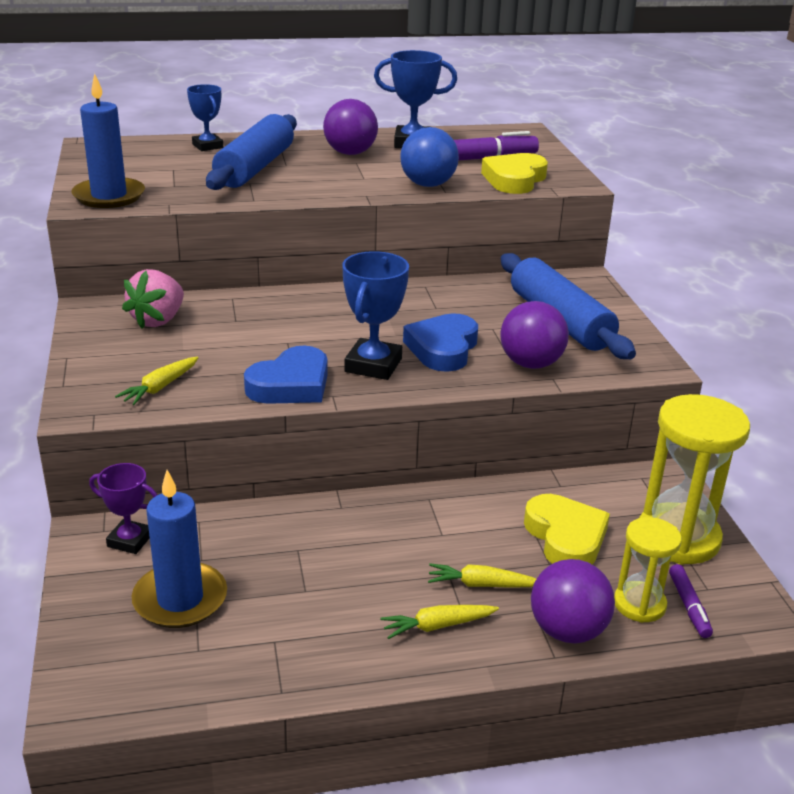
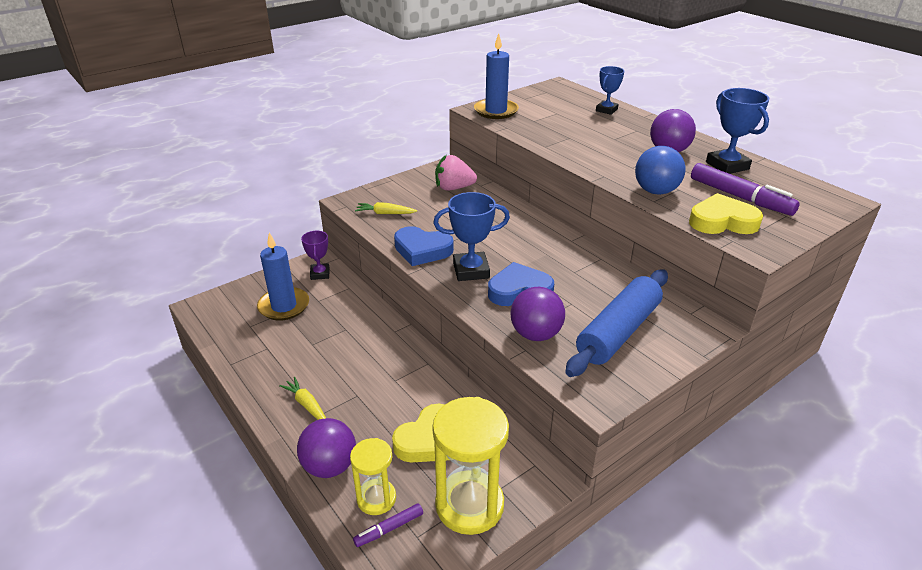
camera: 65 degrees right, 5 degrees up
blue rolling pin [206,114,297,190] -> none
yellow carrot [428,563,536,588] -> none

